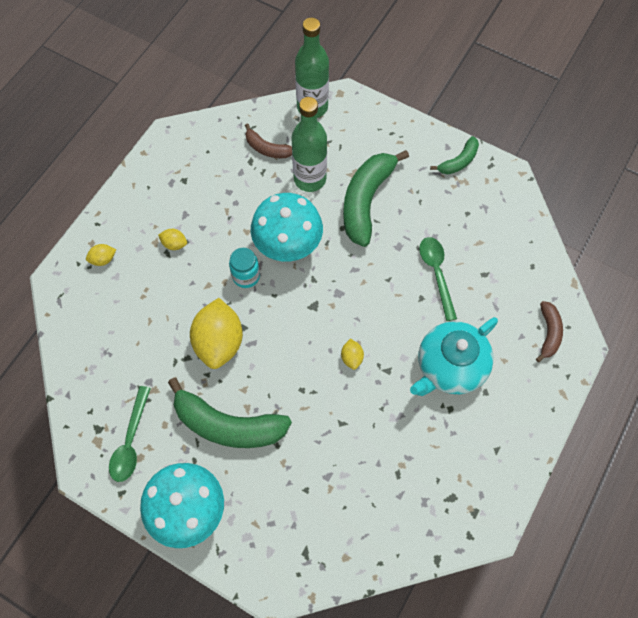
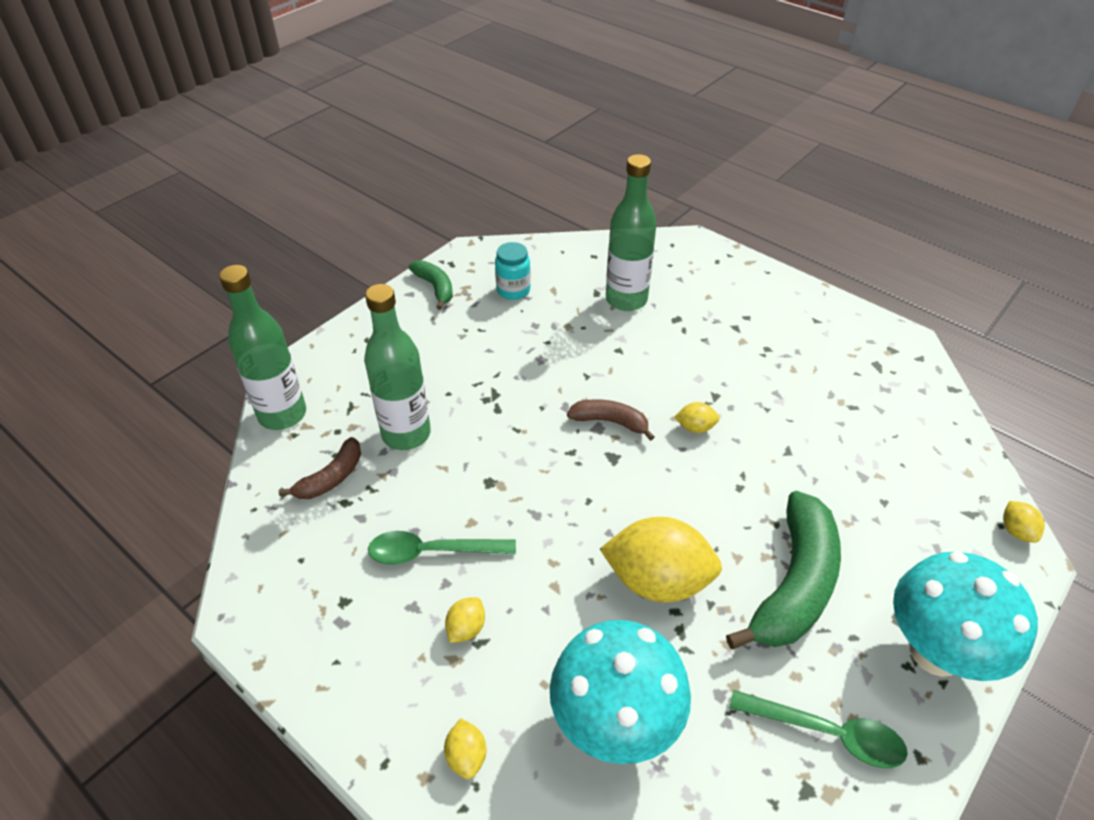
camera: 80 degrees left, 20 degrees down
turquoise jar [229,248,260,288] -> turquoise jar moved to [495,242,531,300]
turquoise mushroom [251,193,323,262] -> turquoise mushroom moved to [550,620,691,764]
green banana [343,150,409,247] -> none
turquoise teapot [410,317,498,396] -> none
green spoon [419,237,457,321] -> green spoon moved to [368,531,516,565]
brown banana [536,301,563,362] -> brown banana moved to [567,399,654,441]
none -> green bottle [606,154,656,311]
none -> yellow lemon [1003,501,1045,543]

